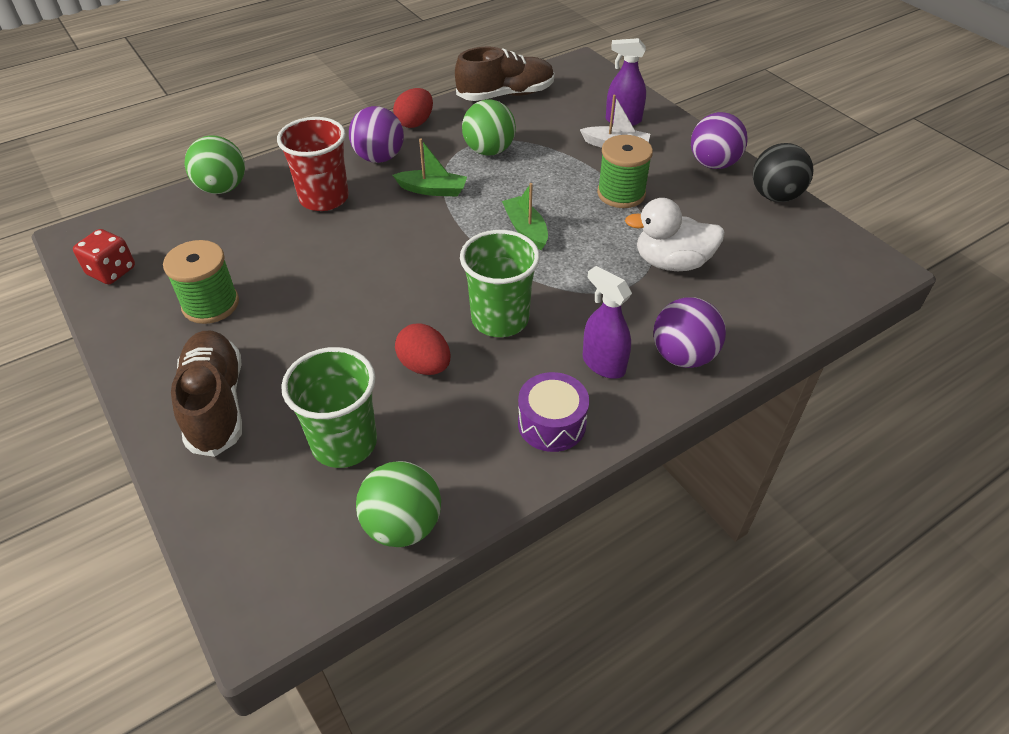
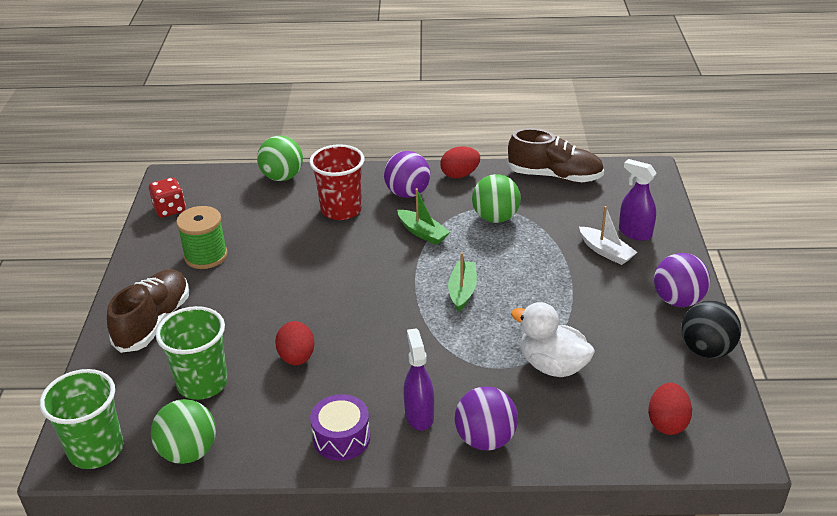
camera: 35 degrees right, 10 degrees down
green cup [460,230,540,337] -> green cup moved to [40,369,123,469]
green spool [597,135,653,208] -> none
none -> red egg [648,383,692,435]

